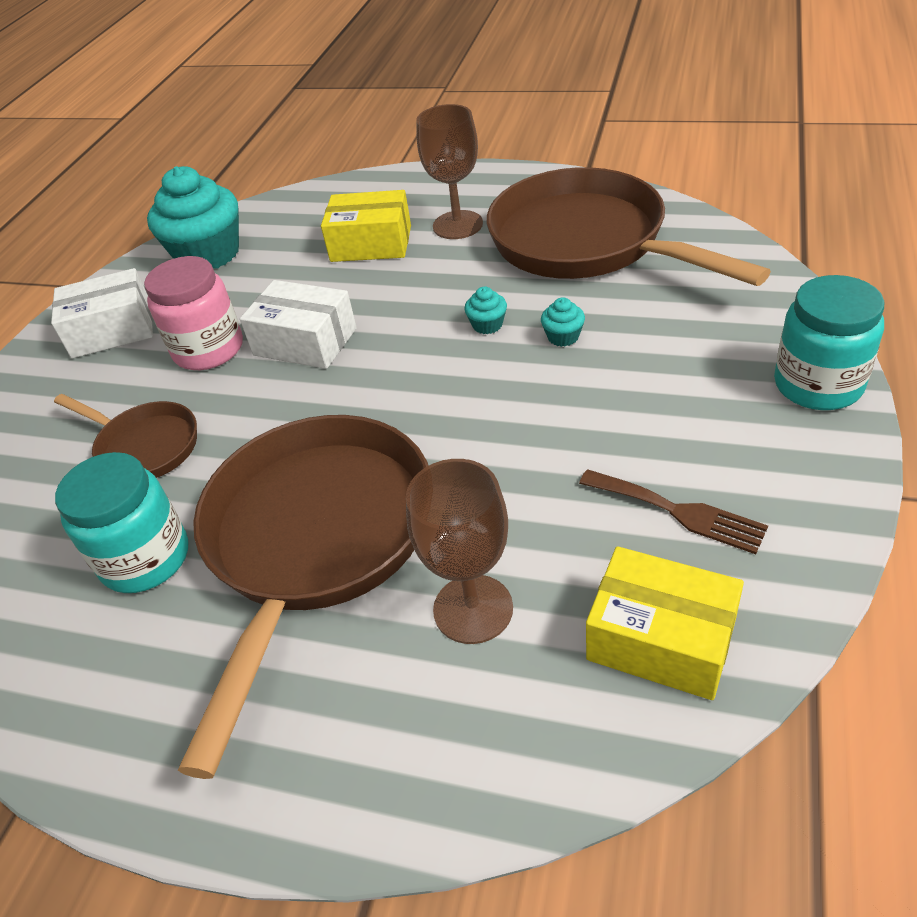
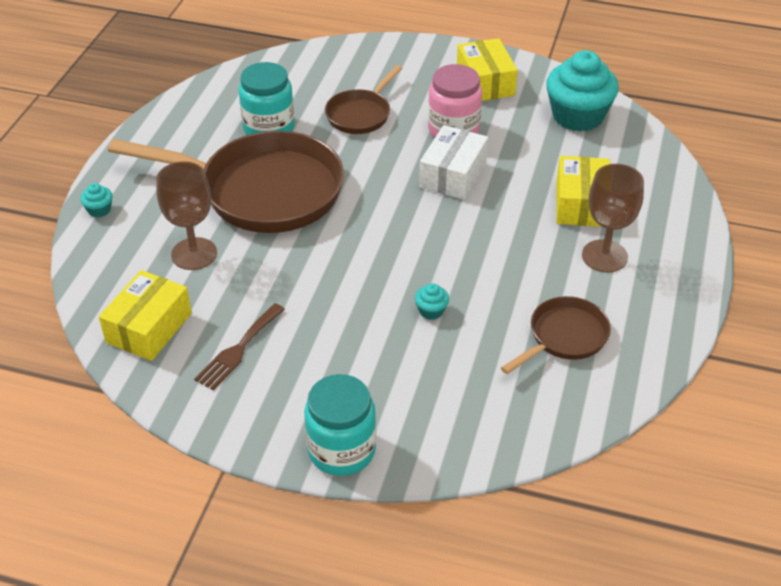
camera: 85 degrees right, 0 degrees up
white box [51,268,153,358] -> yellow box [457,38,518,101]
turquoise cupcake [464,287,507,334] -> turquoise cupcake moved to [80,183,112,217]
brown pan [487,167,771,286] -> brown pan [501,296,611,374], size x0.50

